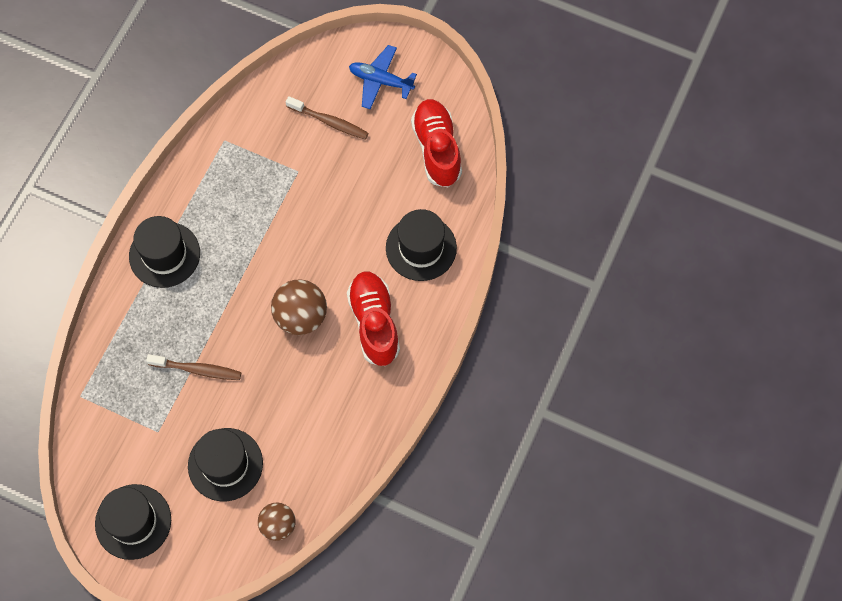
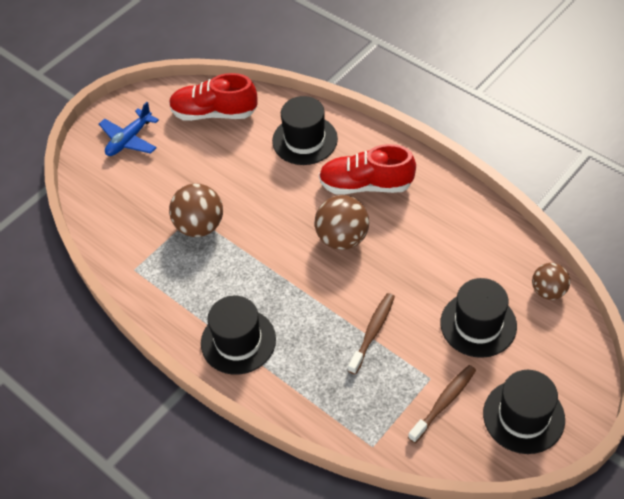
camera: 70 degrees left, 15 degrees down
brown toothbrush [286,96,369,140] -> brown toothbrush moved to [408,365,476,443]
none -> brown ball [169,183,223,237]

